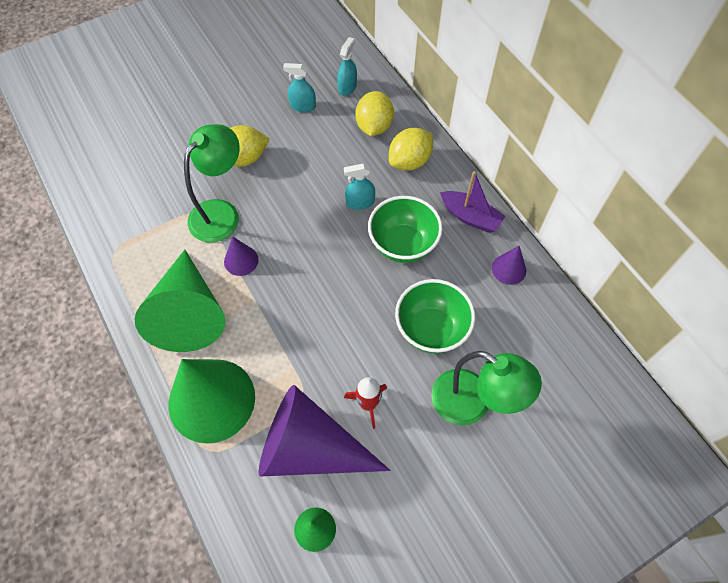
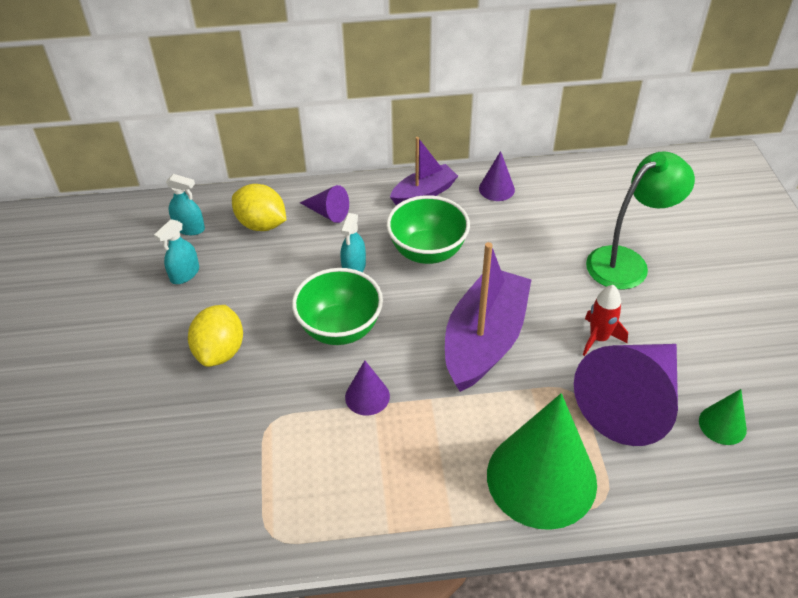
camera: 65 degrees left, 15 degrees down
green cone [135,250,225,352] -> none
green lamp [184,124,240,243] -> none
turquoise spray bottle [337,37,357,96] -> turquoise spray bottle turned 150 degrees clockwise [166,174,205,235]
yellow lemon [389,128,433,171] -> purple cone [300,185,349,223]
green bowl [395,279,475,354] -> green bowl moved to [292,268,383,345]
none -> purple boat [445,242,531,392]

